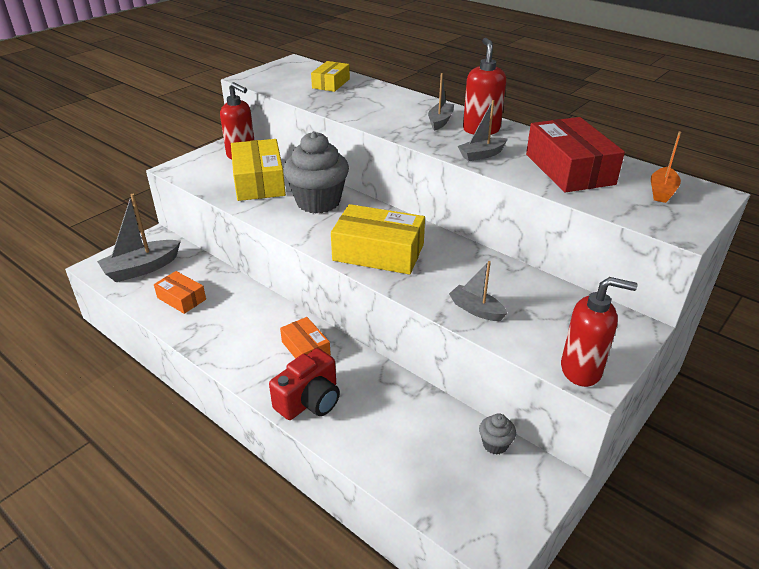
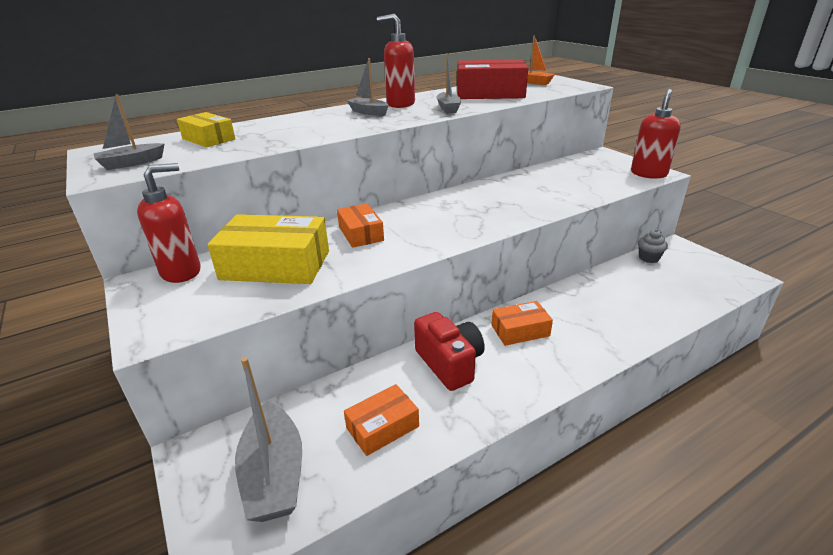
camera: 70 degrees left, 5 degrees down
red camera [269,348,340,420] -> red camera moved to [414,312,485,391]
grey cupcake [283,131,349,213] -> orange box [337,203,384,248]
yellow box [331,204,425,274] -> none
grey boat [449,261,508,321] -> grey boat moved to [93,94,164,170]

